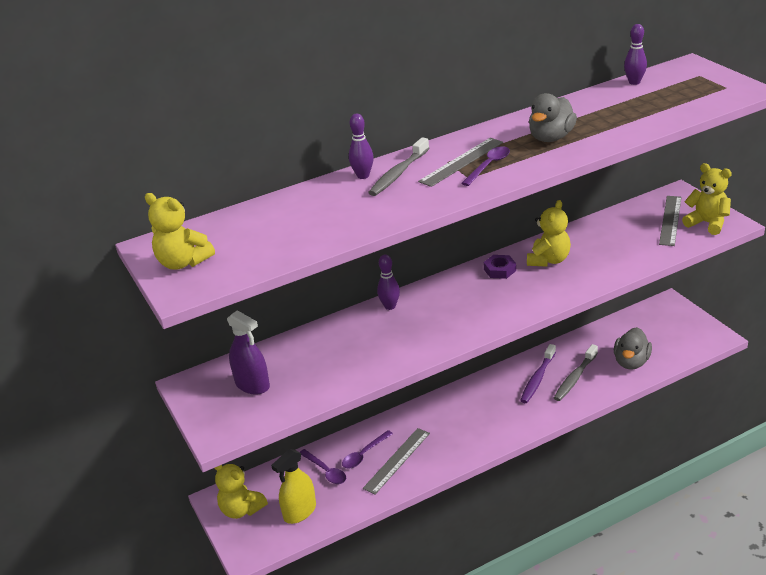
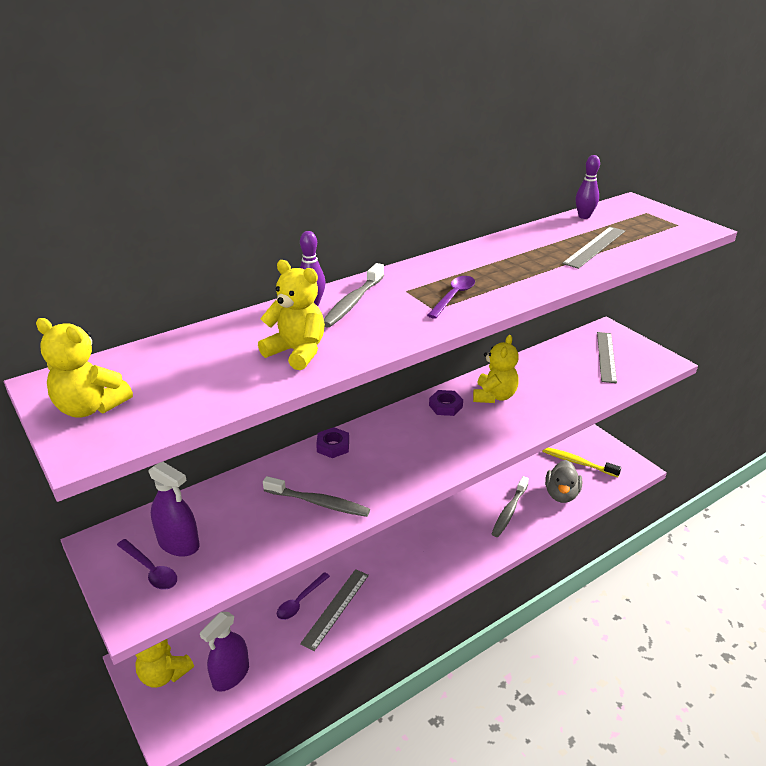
camera: 10 degrees left, 0 degrees up
yellow spray bottle [271,449,316,524] -> purple spray bottle [200,612,249,692]
purple spoon [300,449,346,484] -> purple spoon moved to [117,539,177,590]
purple bowling pin [377,254,400,310] -> purple nut [316,427,349,458]
grey ruler [418,138,503,187] -> grey ruler moved to [562,227,625,269]
purple toothbrush [520,344,556,403] -> none
grey duck [529,93,577,142] -> none
yellow teddy bear [682,163,732,235] -> yellow teddy bear moved to [258,260,325,370]
none -> grey toothbrush [263,476,370,517]
none -> yellow toothbrush [542,448,621,477]

